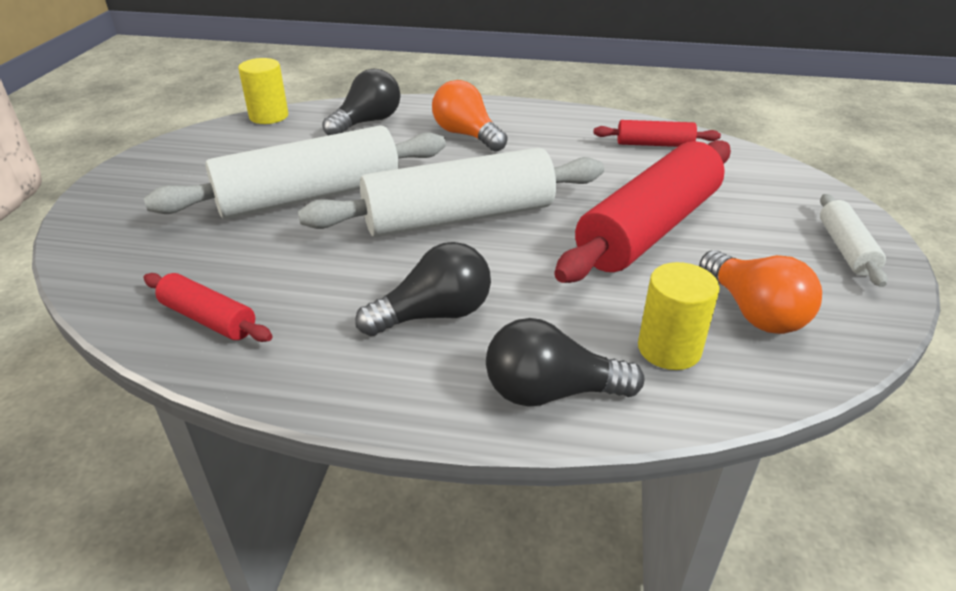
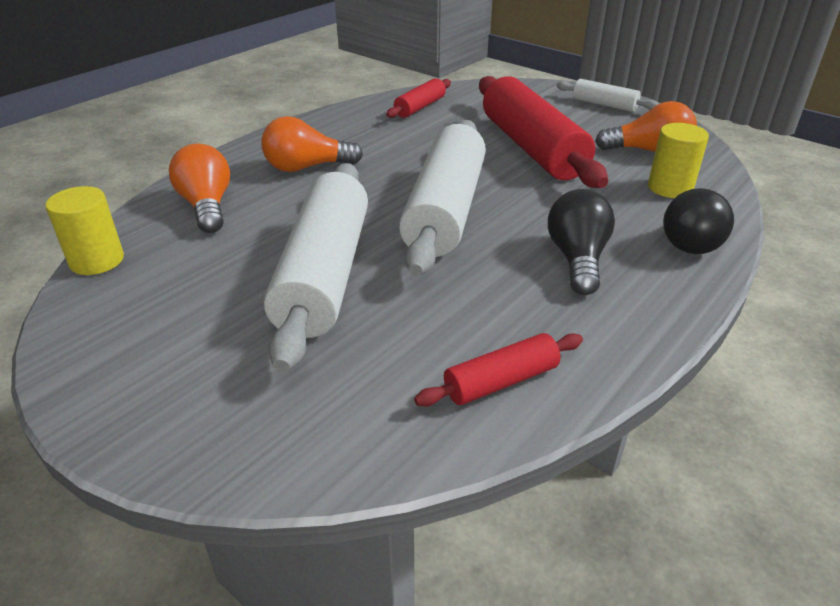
camera: 60 degrees left, 0 degrees up
black light bulb [323,69,400,135] -> orange light bulb [169,143,230,233]

